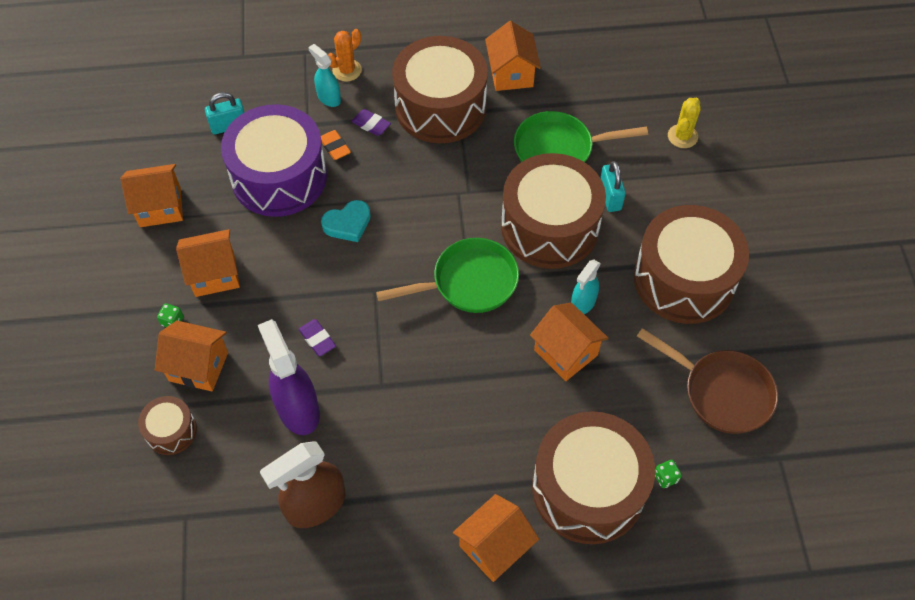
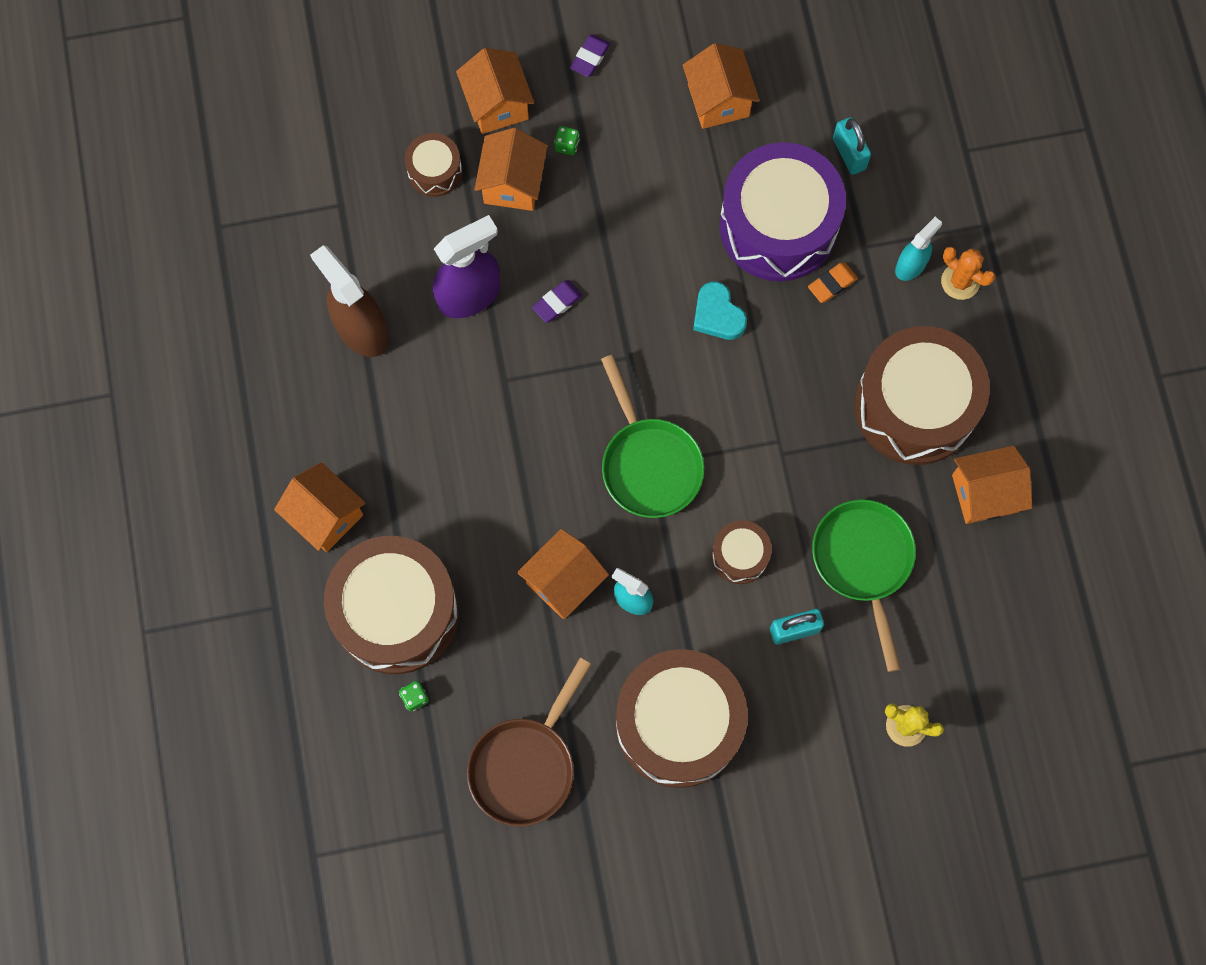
camera: 85 degrees right, 15 degrees up
orange house [176,229,240,297] -> orange house moved to [456,48,534,134]
purple eraser [351,109,391,136] -> purple eraser moved to [570,34,610,77]
brown drum [501,153,606,269] -> brown drum [711,520,772,584], size x0.46

